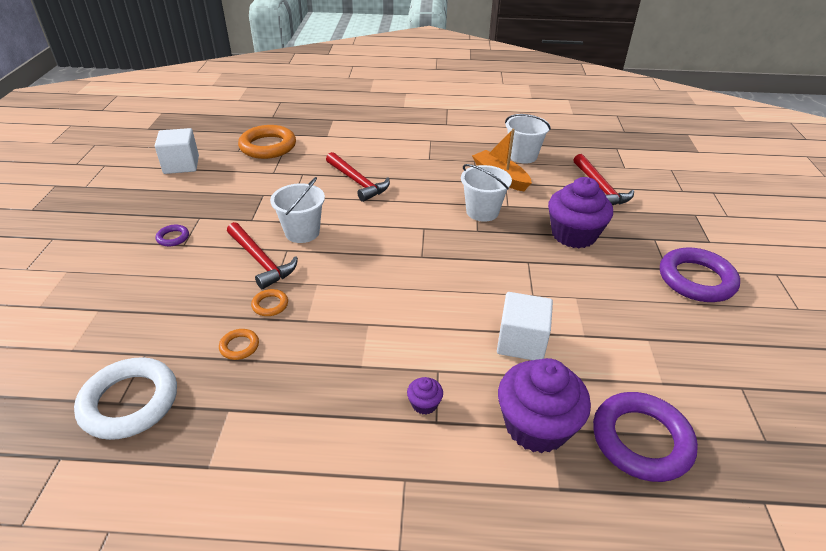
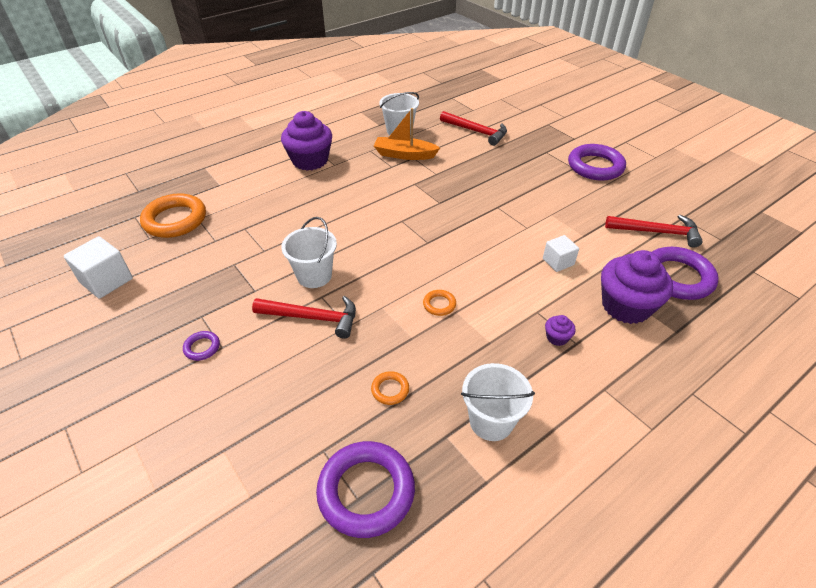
camera: 40 degrees left, 5 degrees up
white ring [74,357,177,440] -> purple ring [316,441,415,538]
orange ring [251,289,288,316] -> orange ring moved to [423,290,456,316]
red hammer [326,152,390,202] -> red hammer moved to [605,215,703,248]
white bucket [461,164,512,222] -> white bucket moved to [461,363,535,441]
white cube [497,292,553,360] -> white cube [543,235,579,272], size x0.64
purple cupcake [548,177,613,248] -> purple cupcake moved to [281,111,332,171]

